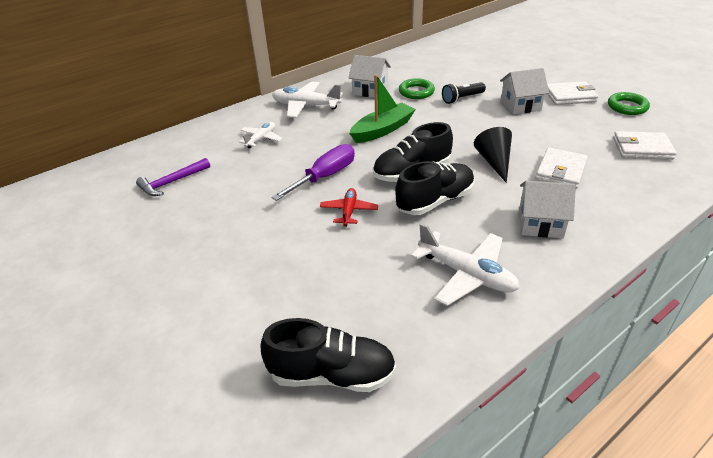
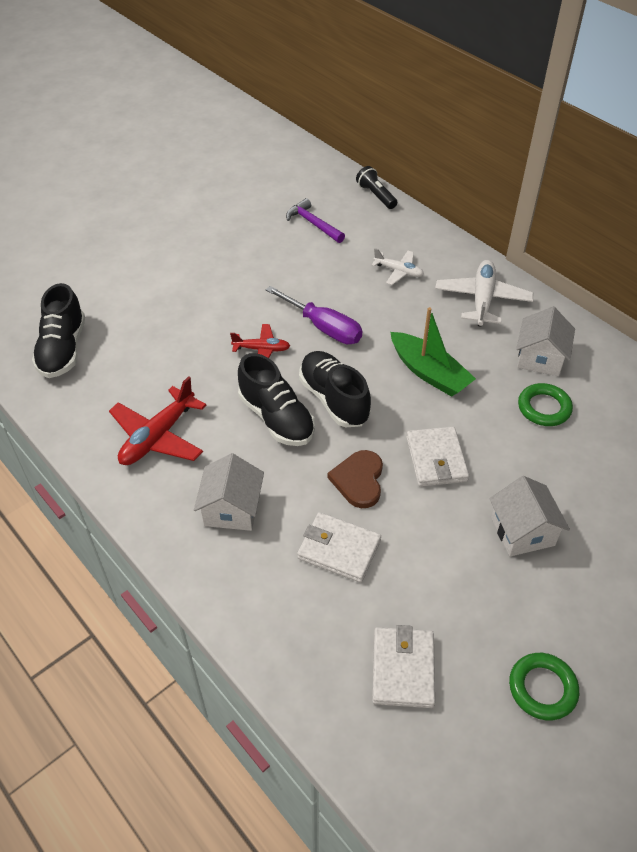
camera: 85 degrees right, 10 degrees up
white plane [411,223,520,306] -> red plane [109,376,206,465]
black flashlight [442,82,486,104] -> black flashlight moved to [356,166,397,209]
black cone [474,127,512,183] -> brown heart [328,450,383,508]
white wallet [547,81,598,105] -> white wallet moved to [406,426,469,487]

